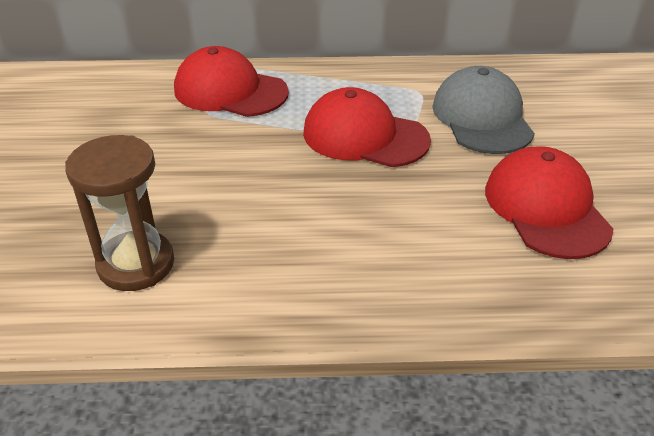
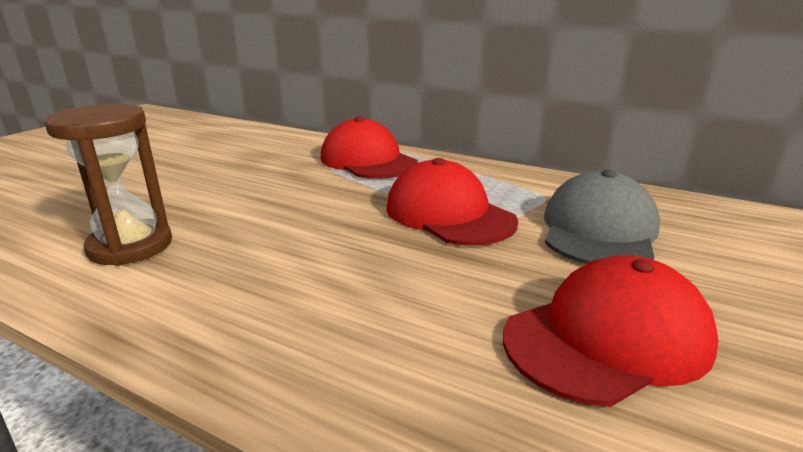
camera: 30 degrees right, 15 degrees down
red cap [485,146,613,259] -> red cap turned 45 degrees clockwise [503,255,719,407]

